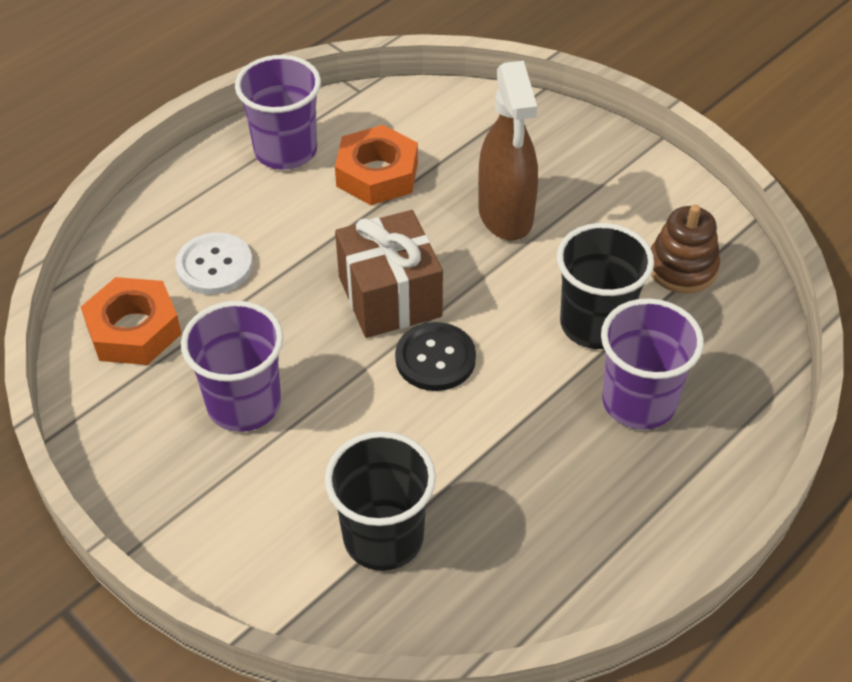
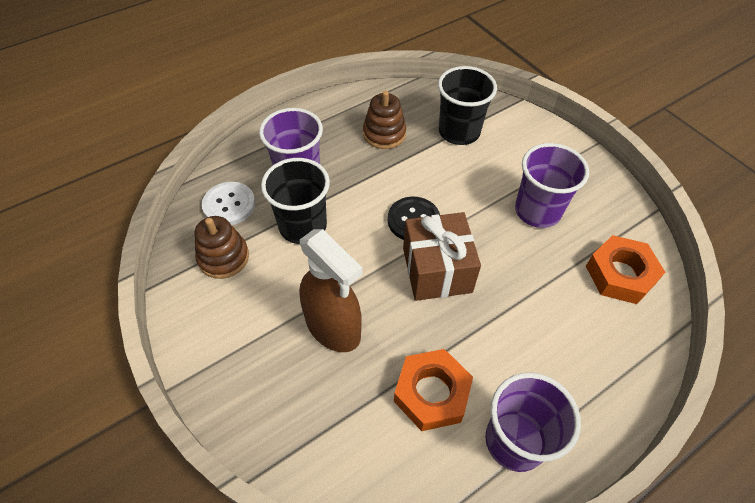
camera: 170 degrees left, 5 degrees up
white button [175,233,253,294] -> white button moved to [202,182,255,225]
brown spray bottle [478,61,538,241] -> brown spray bottle turned 135 degrees clockwise [299,229,363,352]
none -> brown stacking toy [363,91,406,149]

